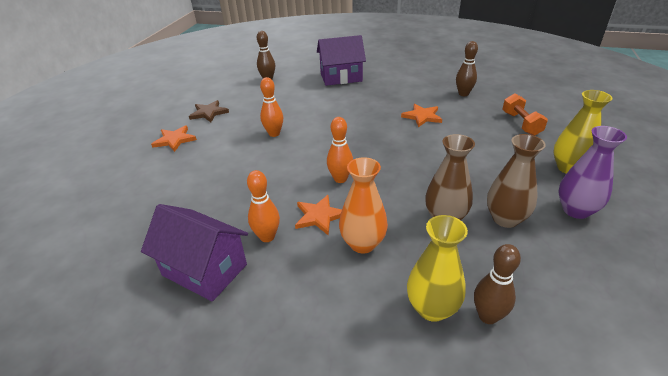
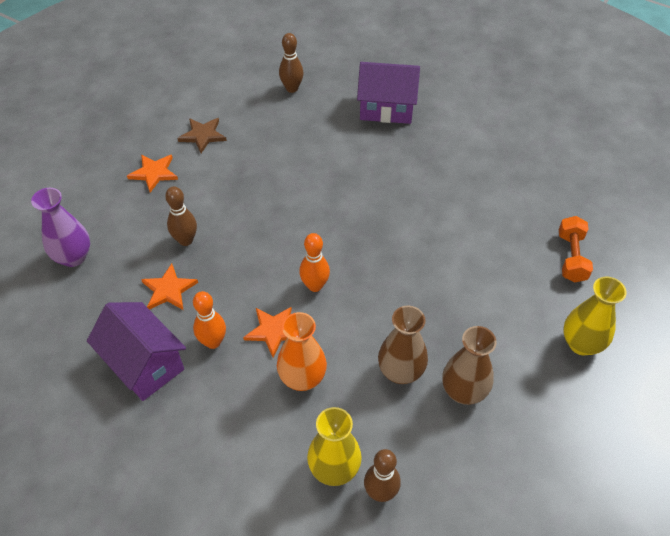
camera: 15 degrees right, 15 degrees up
orange bowling pin [260,77,283,137] -> none
orange star [401,103,442,127] -> orange star moved to [141,264,198,310]
brown bowling pin [456,41,478,96] -> brown bowling pin moved to [165,186,197,246]
purple vase [558,126,627,219] -> purple vase moved to [31,188,90,267]

